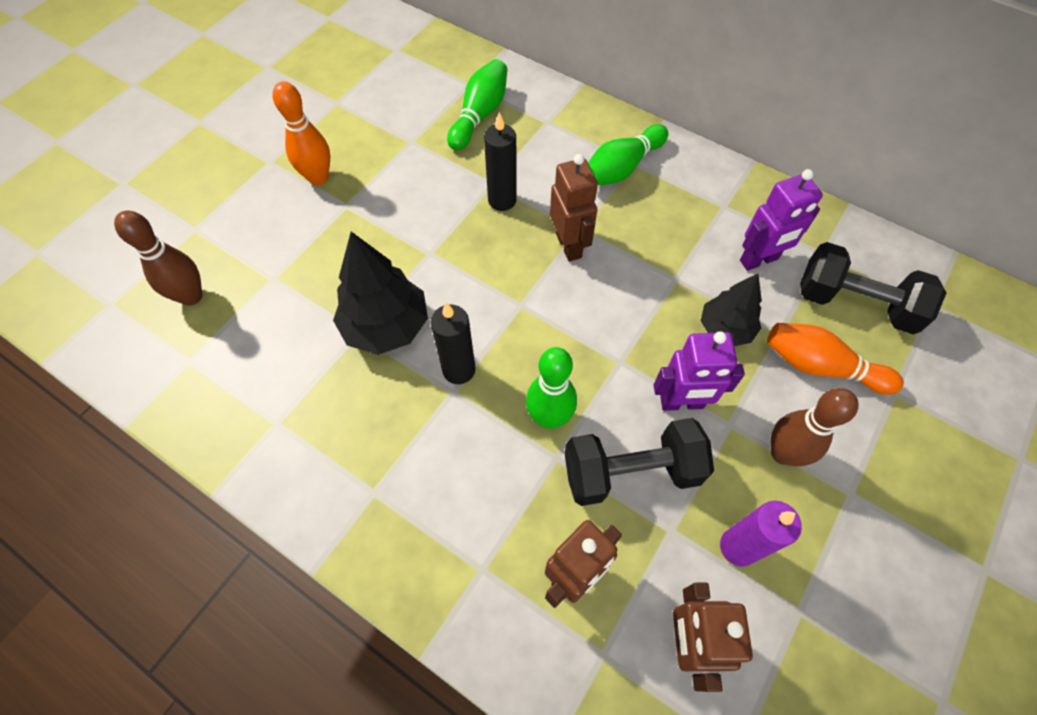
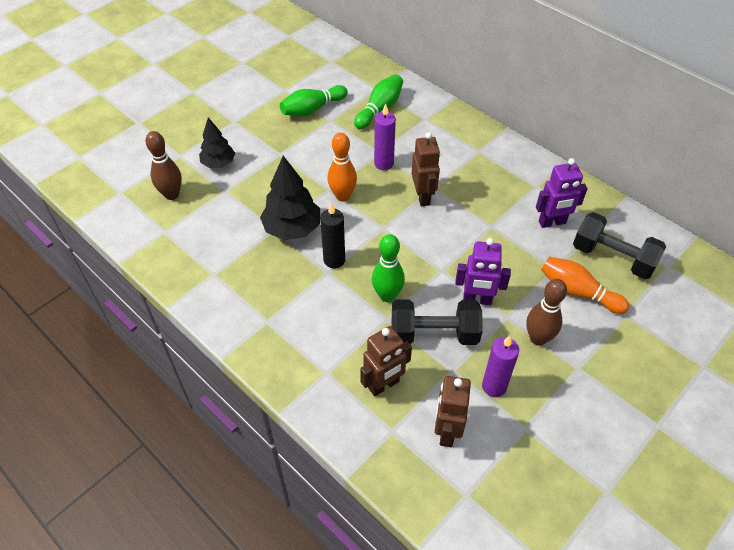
camera: 10 degrees right, 10 degrees down
orange bowling pin [272,81,330,185] -> orange bowling pin moved to [327,133,357,201]
black candle [484,112,517,211] -> purple candle [374,104,396,170]
green bowling pin [588,124,668,185] -> green bowling pin moved to [280,85,348,116]
black tree [701,274,762,346] -> black tree moved to [199,117,235,168]

